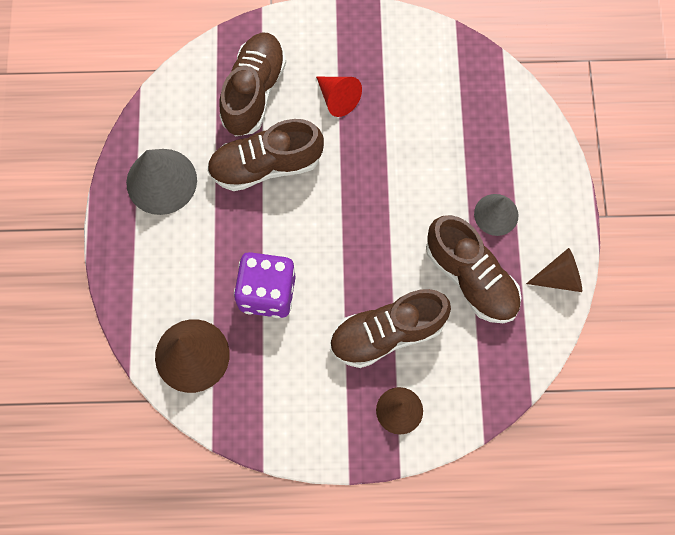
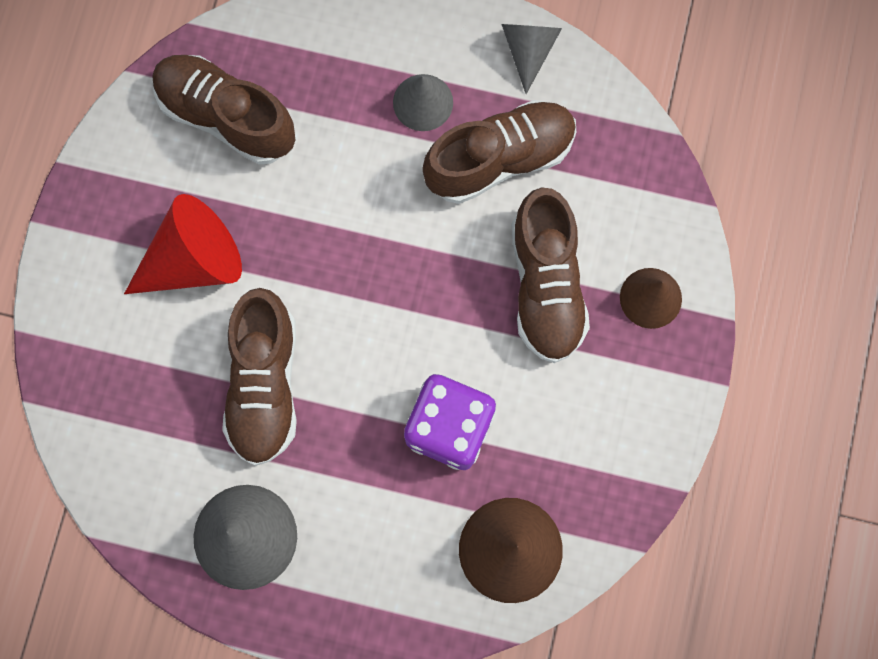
camera: 75 degrees left, 5 degrees up
brown shoe [220,33,286,136] -> brown shoe moved to [153,55,295,165]
red cone [316,77,362,117] -> red cone [124,194,242,294], size x1.61
brown cone [526,248,582,292] -> grey cone [501,24,562,94]

